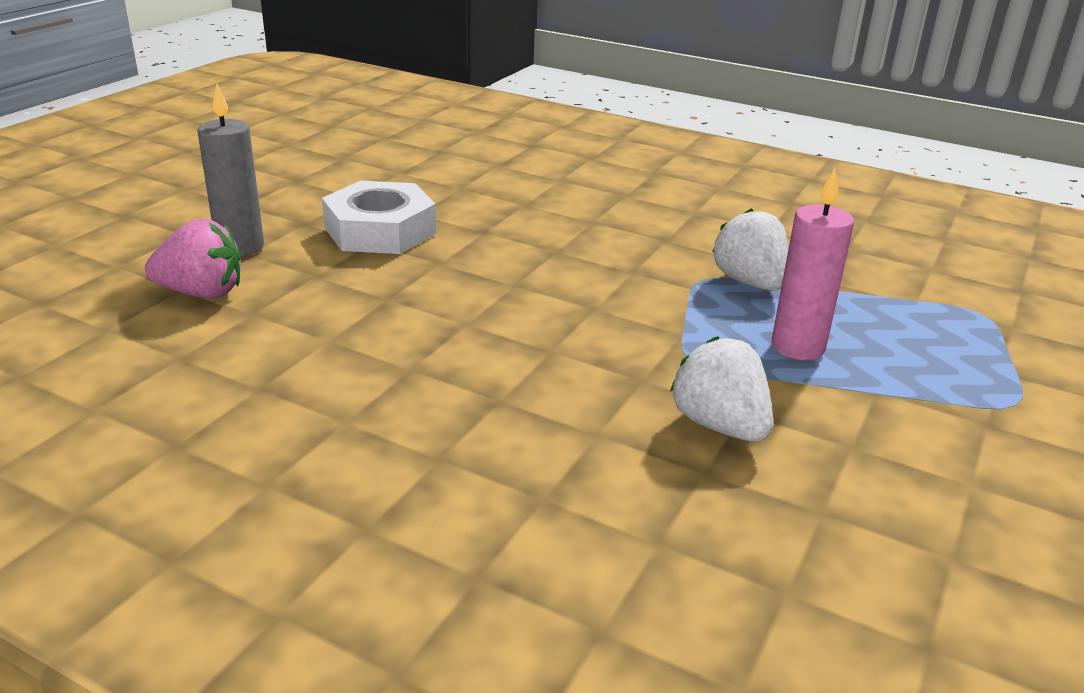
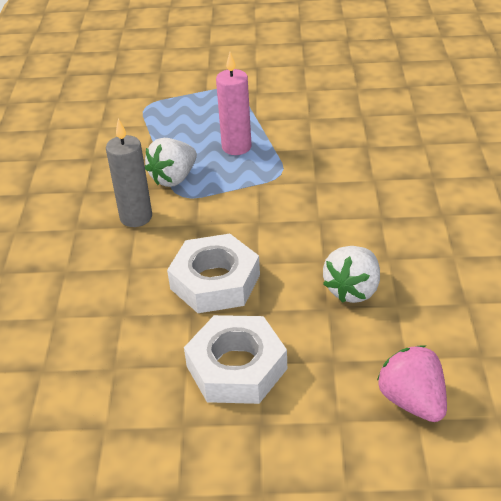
camera: 115 degrees left, 10 degrees up
grey candle [197,84,264,256] -> grey candle moved to [106,118,152,227]
white strawberry [670,336,773,442] -> white strawberry moved to [323,246,380,303]
none -> white nut [167,234,260,313]

